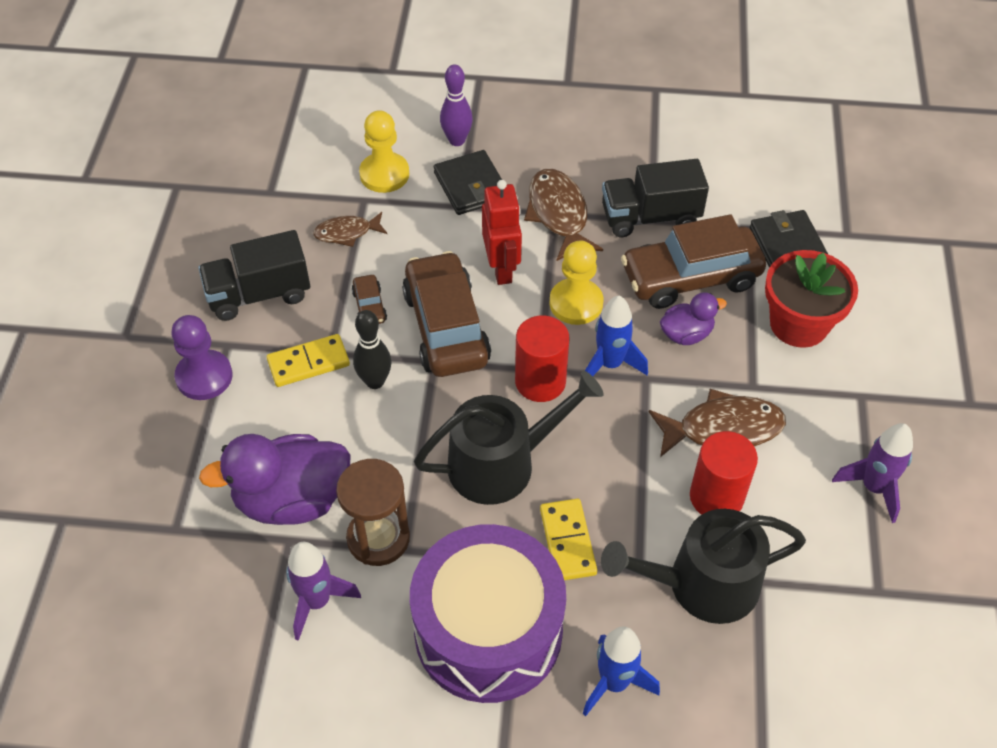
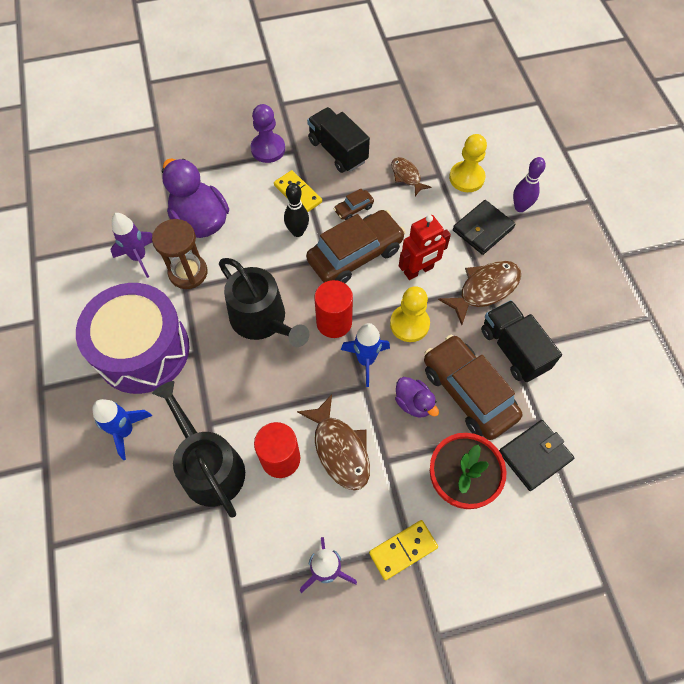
camera: 70 degrees right, 10 degrees up
yellow domino [540,499,597,580] -> yellow domino moved to [369,520,438,580]

